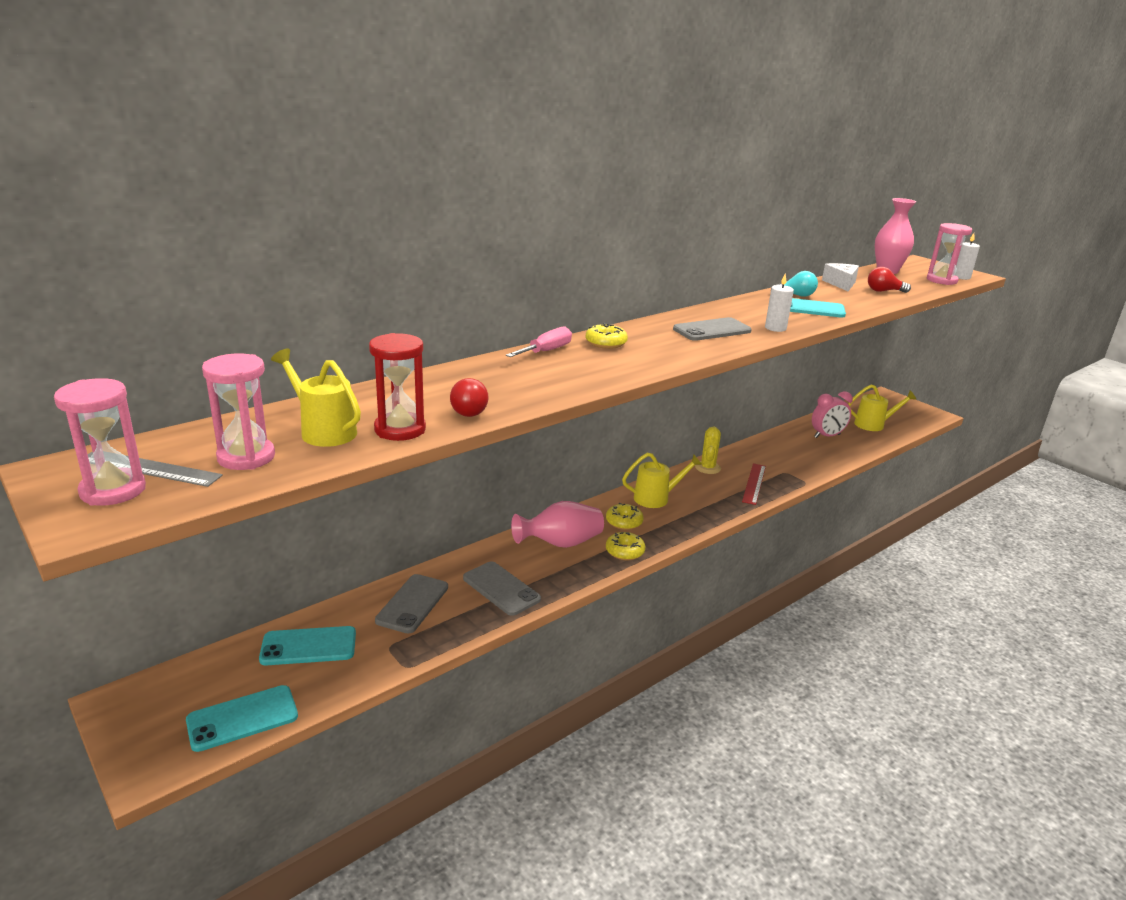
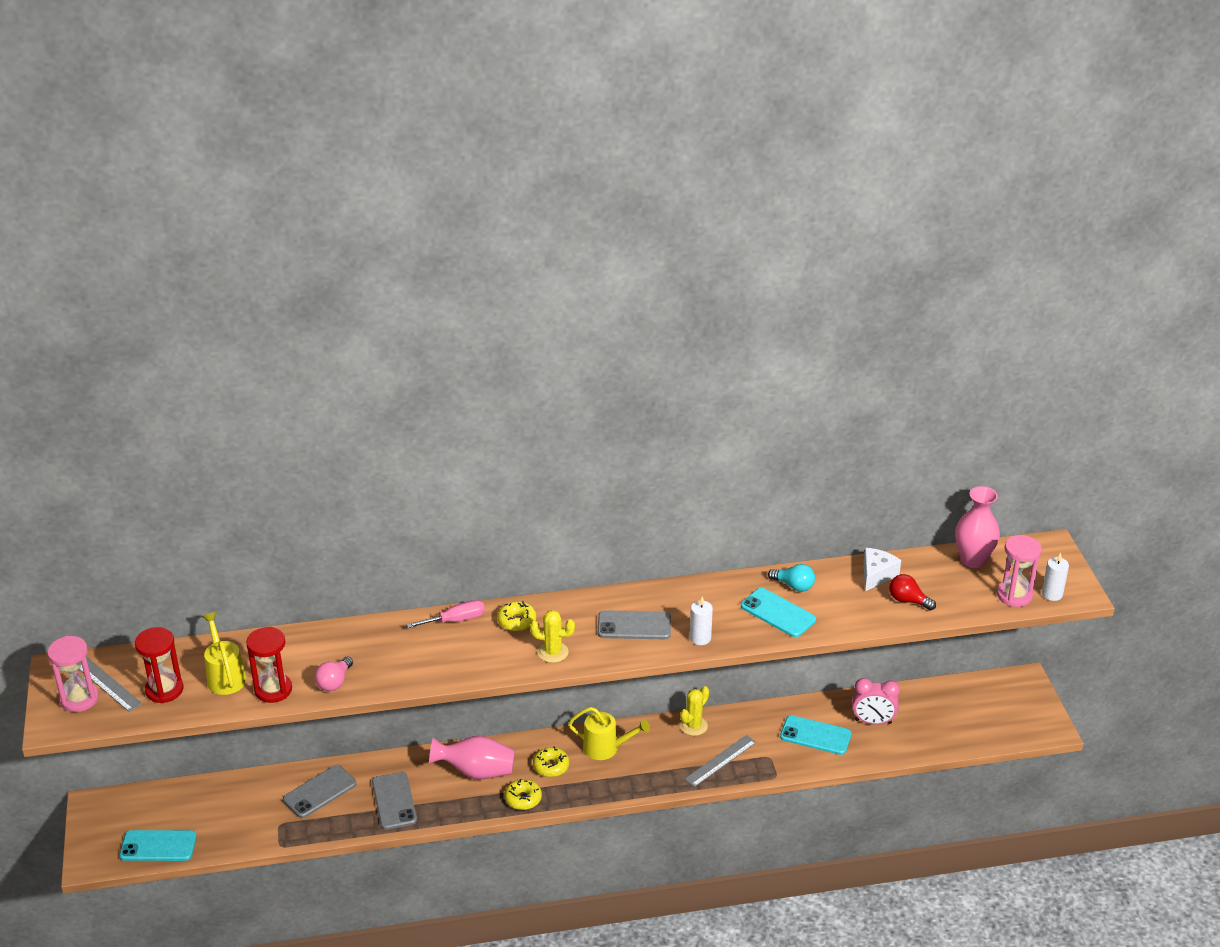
camera: 30 degrees right, 10 degrees up
pink hourglass [202,353,275,470] -> red hourglass [135,627,183,703]
turquoise phone [259,626,356,665] -> turquoise phone moved to [780,715,852,755]
red light bulb [450,378,489,417] -> pink light bulb [315,656,353,691]
red ruler [742,463,766,505] -> grey ruler [685,735,756,787]
yellow watering can [848,384,916,431] -> none
none -> yellow cactus [530,610,575,663]

